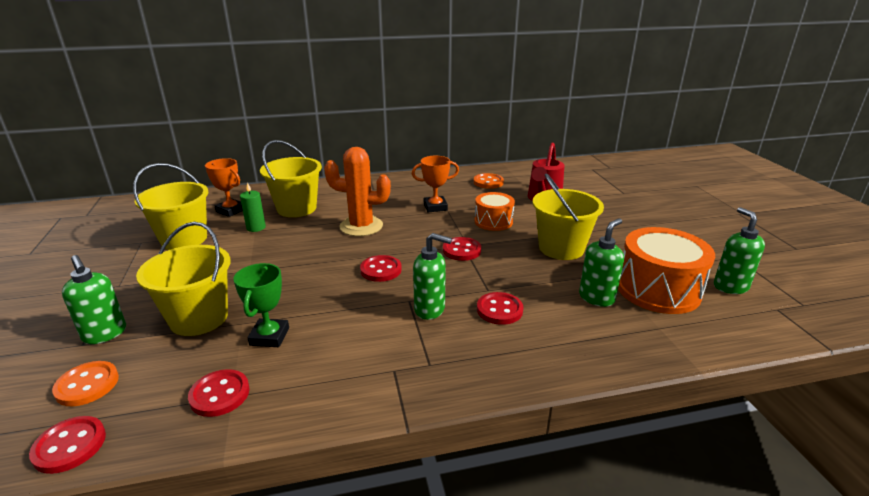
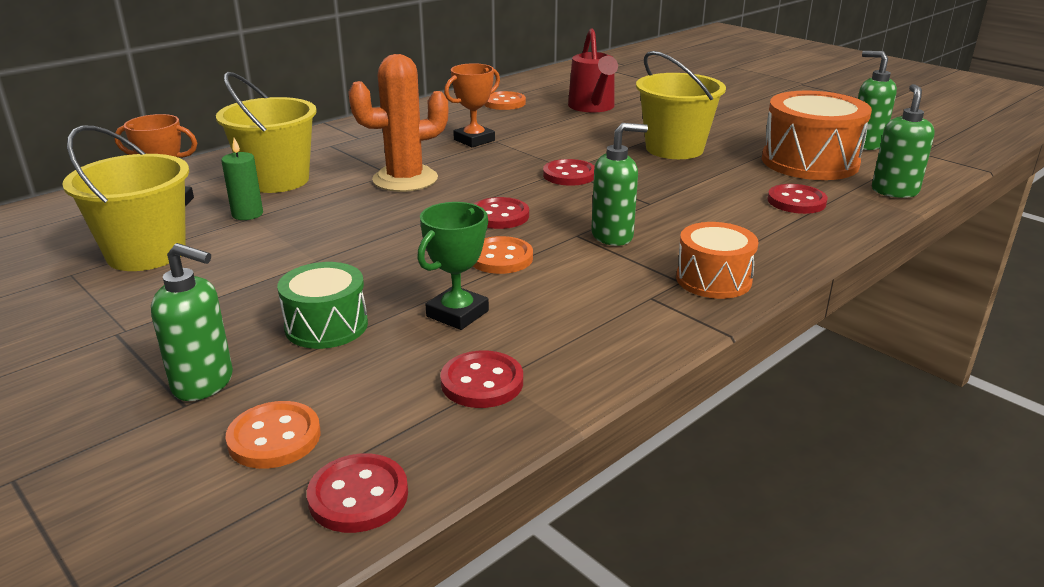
camera: 30 degrees left, 0 degrees up
yellow bucket [136,222,231,336] -> green drum [277,262,368,349]
green trophy [233,263,289,347] -> green trophy turned 60 degrees clockwise [417,202,489,330]
orange drum [475,192,515,231] -> orange drum moved to [676,222,758,299]
red button [477,292,523,325] -> red button moved to [767,184,828,214]
green soap dispenser [579,218,624,307] -> green soap dispenser moved to [872,84,935,198]
none -> orange button [473,236,533,274]

